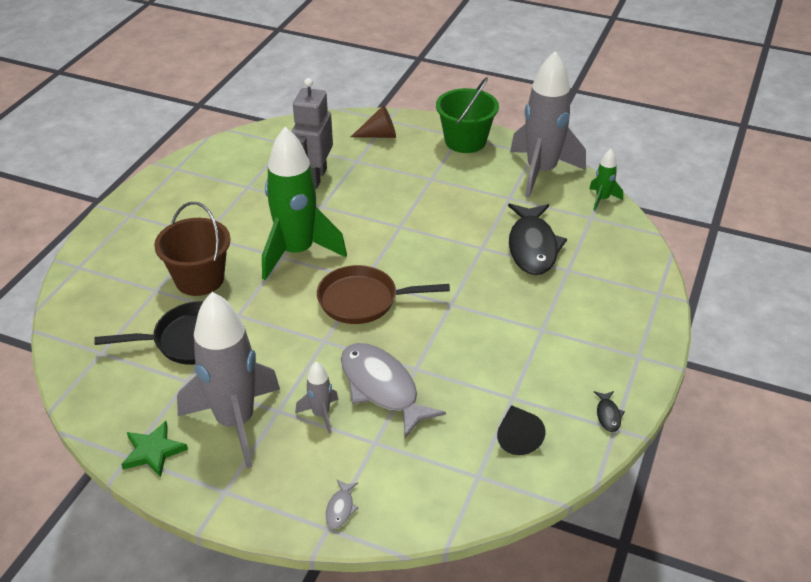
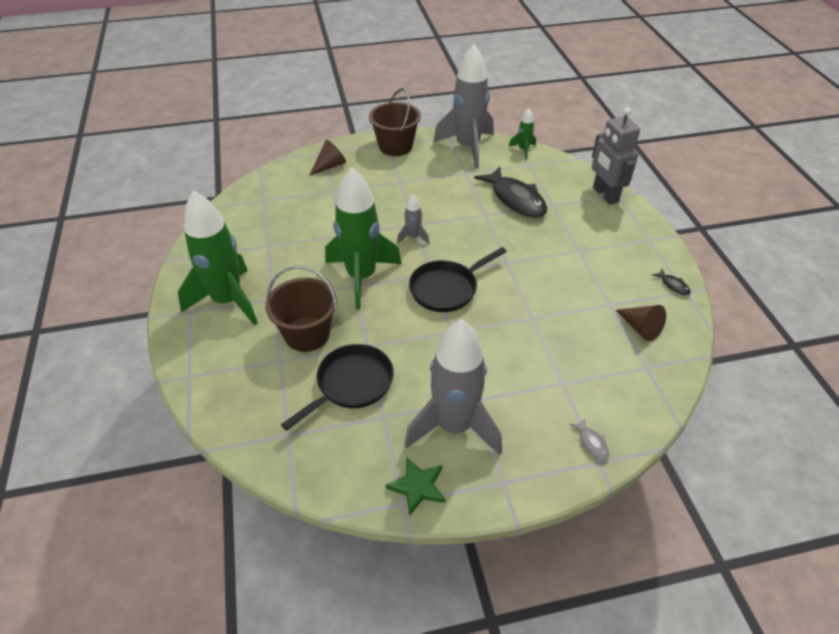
camera: 35 degrees left, 5 degrees up
grey robot [292,78,333,189] -> grey robot moved to [592,107,640,205]
grey rocket [295,362,338,433] -> grey rocket moved to [397,194,429,244]
brown pan [317,265,450,324] -> black pan [409,247,507,312]
grey fish [341,343,446,438] -> none
green bucket [436,77,499,153] -> brown bucket [369,88,421,156]
black cone [497,405,545,455] -> brown cone [616,305,666,341]
none -> green rocket [178,190,258,326]

